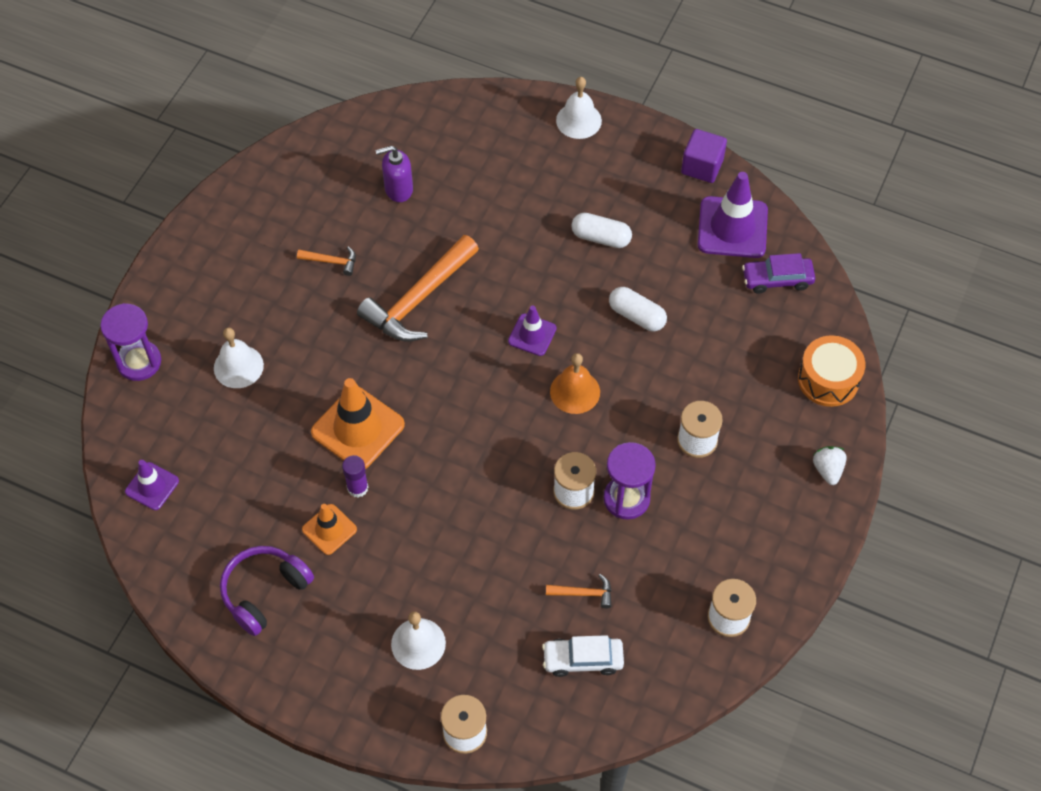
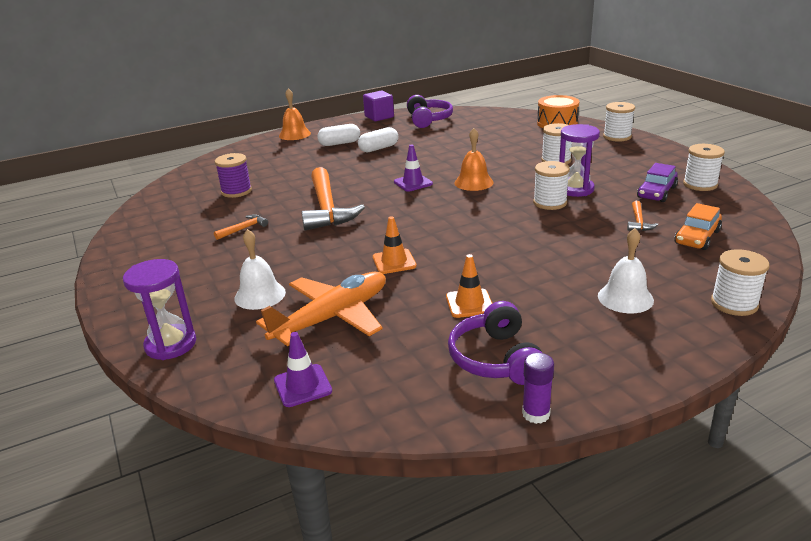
camera: 50 degrees left, 30 degrees down
orange traffic cone [311,378,405,469] -> orange traffic cone [373,216,417,274], size x0.57
purple glue stick [342,455,368,498] -> purple glue stick moved to [522,353,554,424]
purple soap dispenser [375,145,413,202] -> purple spool [215,153,252,198]
white car [542,635,624,677] -> orange car [674,203,722,250]
orange hammer [546,574,611,608] -> orange hammer turned 150 degrees clockwise [627,201,658,231]
white bell [556,77,602,139] -> orange bell [279,88,311,140]
white capsule [609,287,667,331] -> white capsule moved to [317,124,360,146]
purple traffic cone [698,172,768,258] -> purple headphones [407,95,453,128]
purple car [742,253,815,294] -> purple car moved to [637,163,678,202]
white strawberry [813,446,847,485] -> white spool [603,102,635,142]
none -> orange plane [256,272,386,346]

